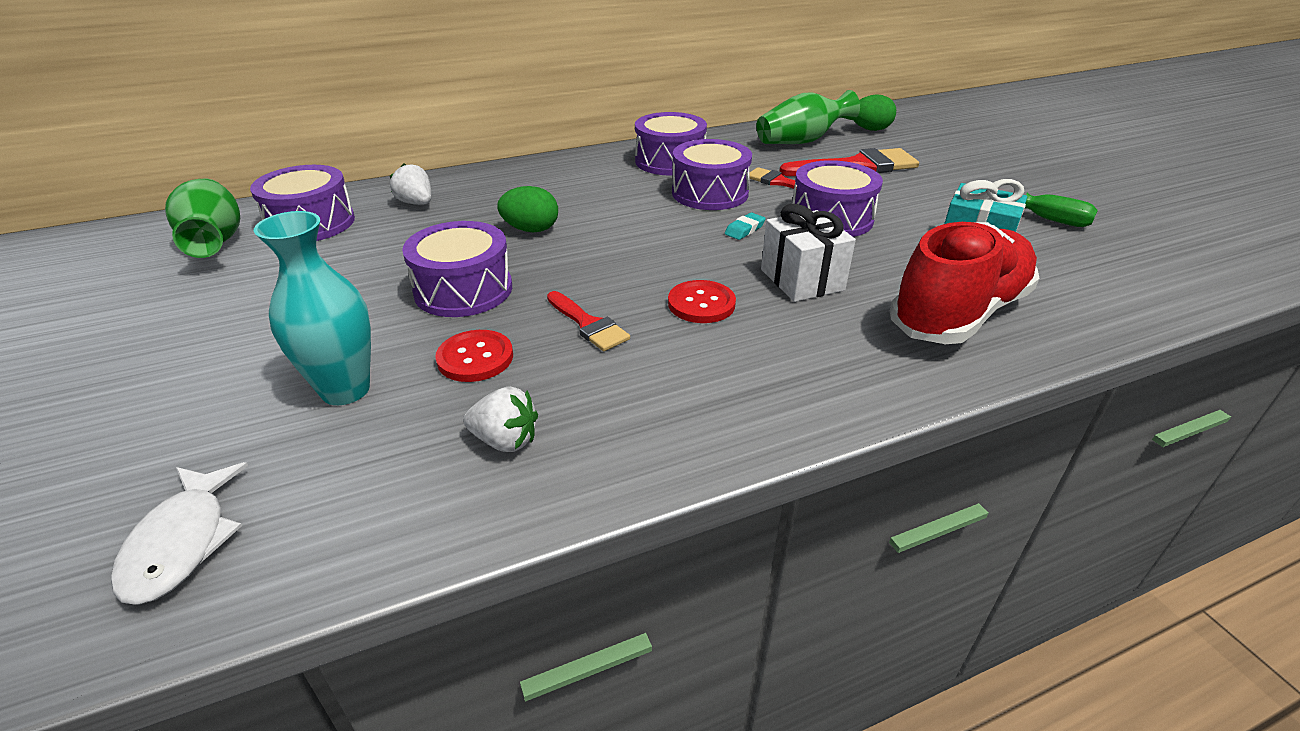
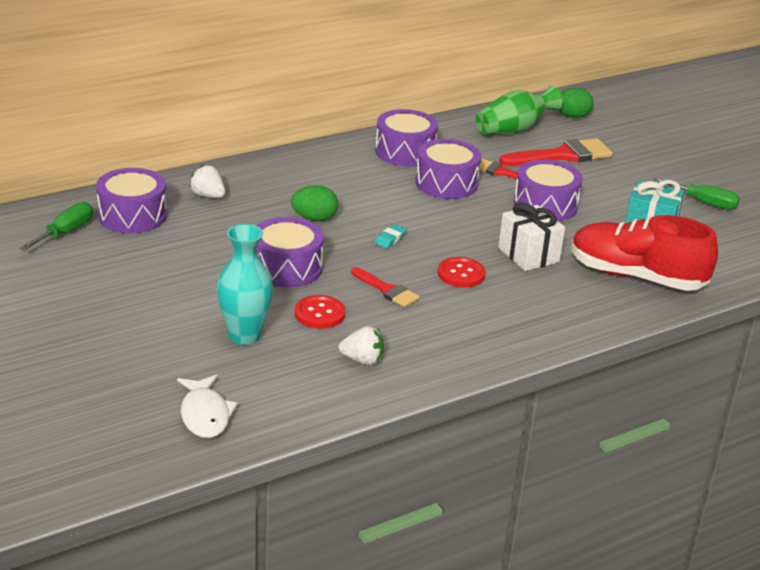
camera: 10 degrees left, 5 degrees down
green vase [165,178,240,258] -> green screwdriver [20,202,93,251]
turquoise eraser [725,213,766,240] -> turquoise eraser moved to [375,224,407,248]
red shoe [890,222,1039,344] -> red shoe turned 105 degrees counterclockwise [571,215,718,291]

